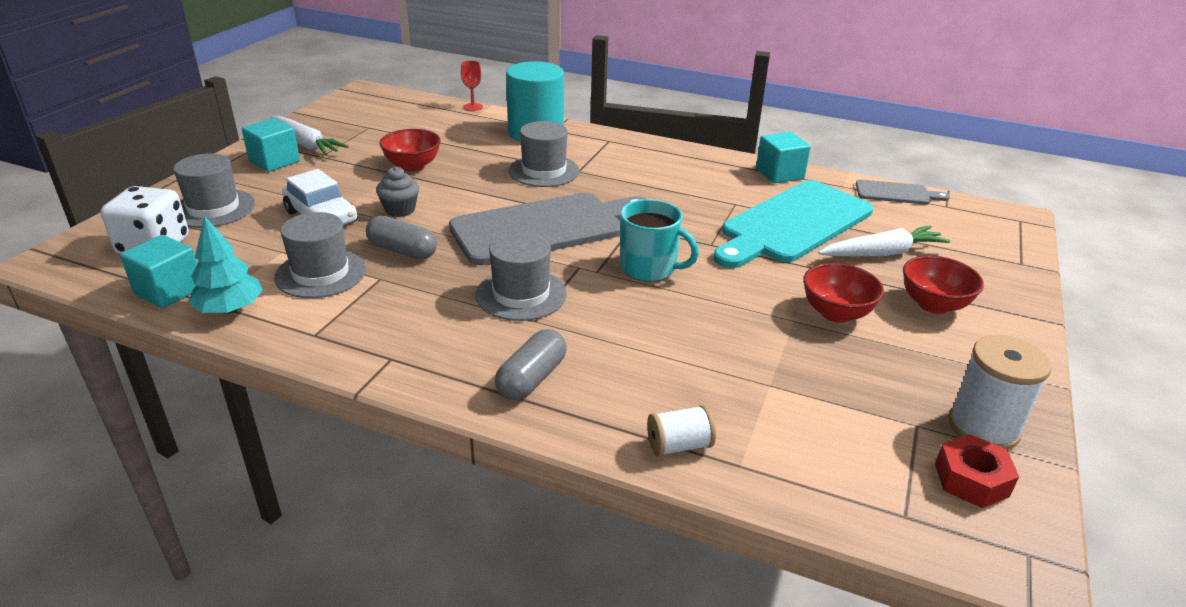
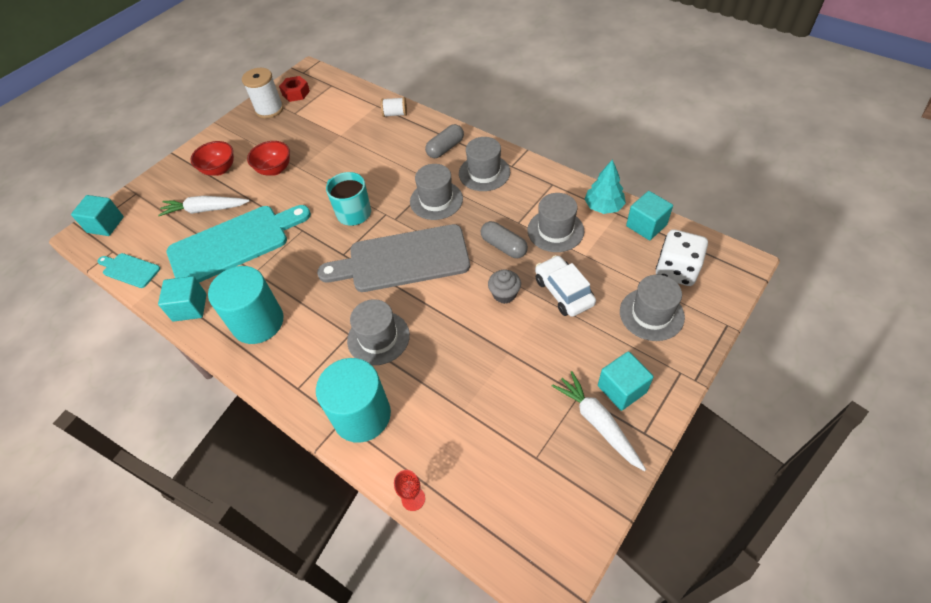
camera: 160 degrees left, 20 degrees up
red bowl [379,129,441,172] -> none
grey cutting board [856,180,950,205] -> turquoise cutting board [97,253,160,288]
none -> turquoise cube [71,195,124,236]
none -> turquoise cylinder [208,266,283,344]
none -> grey hat [459,137,510,191]

